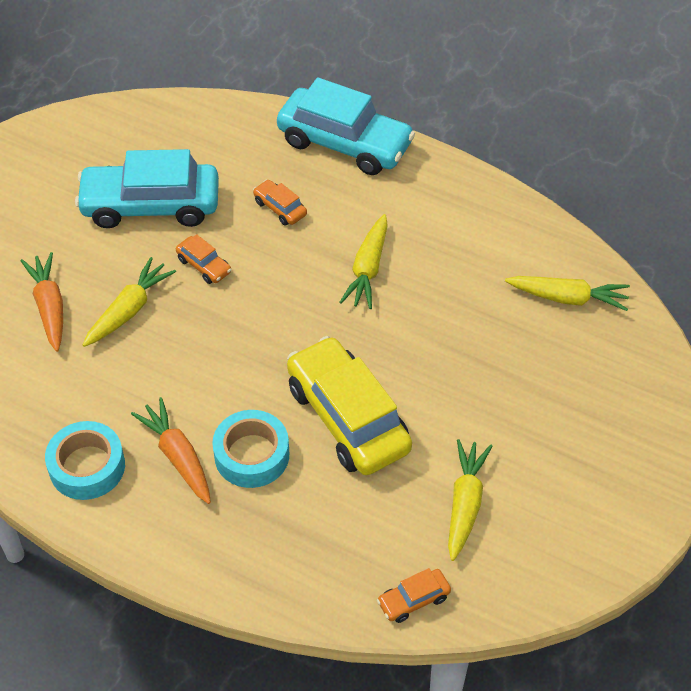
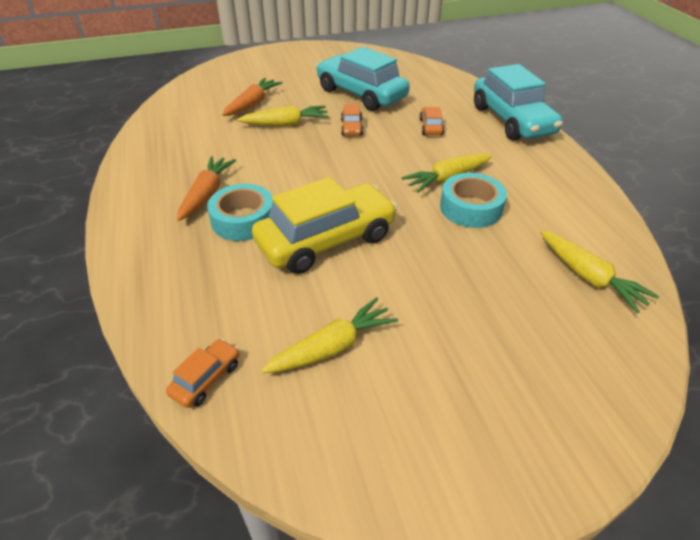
camera: 45 degrees right, 10 degrees down
turquoise tape [45,421,125,500] -> turquoise tape moved to [440,173,507,228]
yellow car [287,336,412,475] -> yellow car turned 45 degrees clockwise [252,177,398,274]
orange car [377,568,451,623] -> orange car turned 105 degrees clockwise [166,339,239,408]

